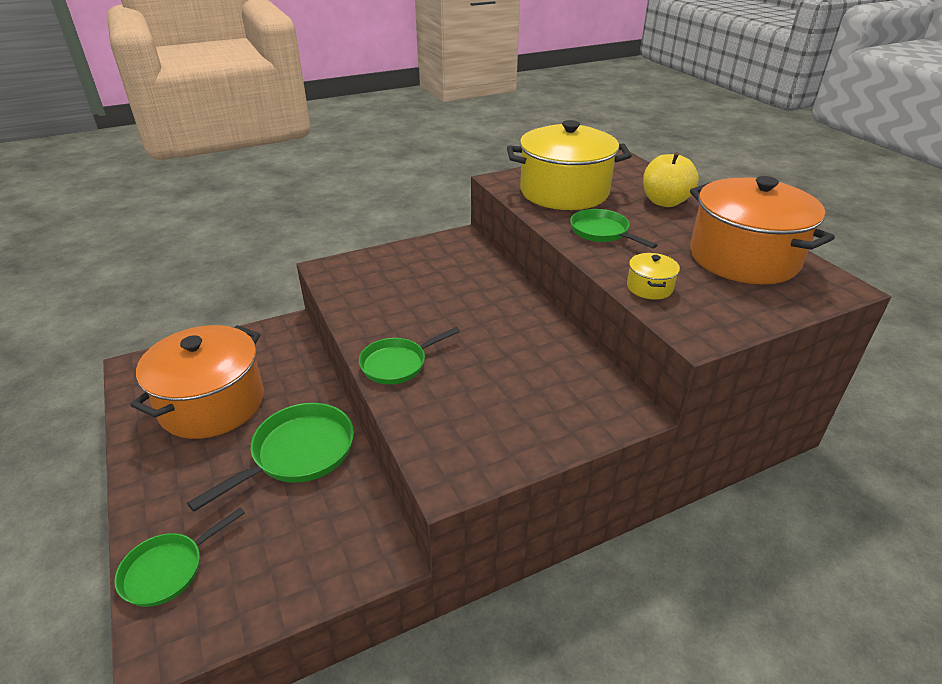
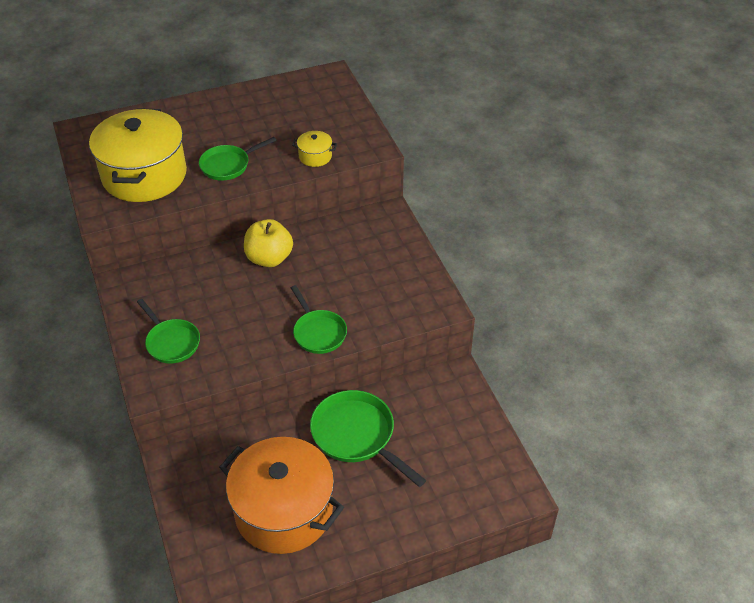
camera: 85 degrees left, 10 degrees up
green pan [114,507,245,607] -> green pan moved to [137,299,200,364]
yellow apple [643,152,699,207] -> yellow apple moved to [244,219,293,267]
orange pot [690,176,835,284] -> none

